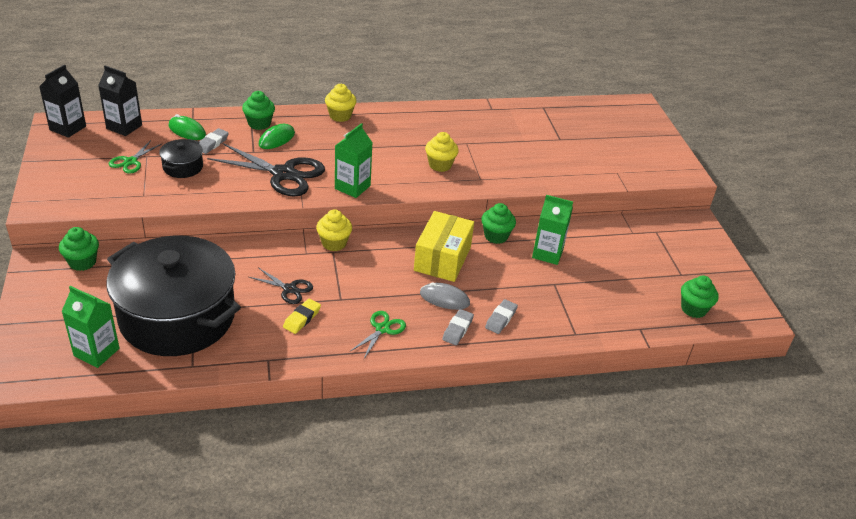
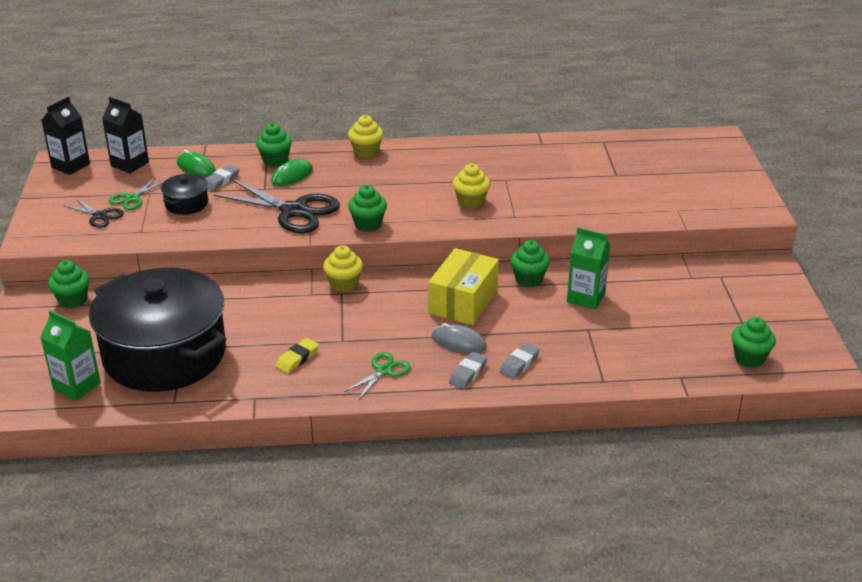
camera: 10 degrees right, 5 degrees down
black scissors [249,267,313,304] -> black scissors moved to [63,198,124,228]
green carton [335,123,372,198] -> green cupcake [348,185,387,232]

